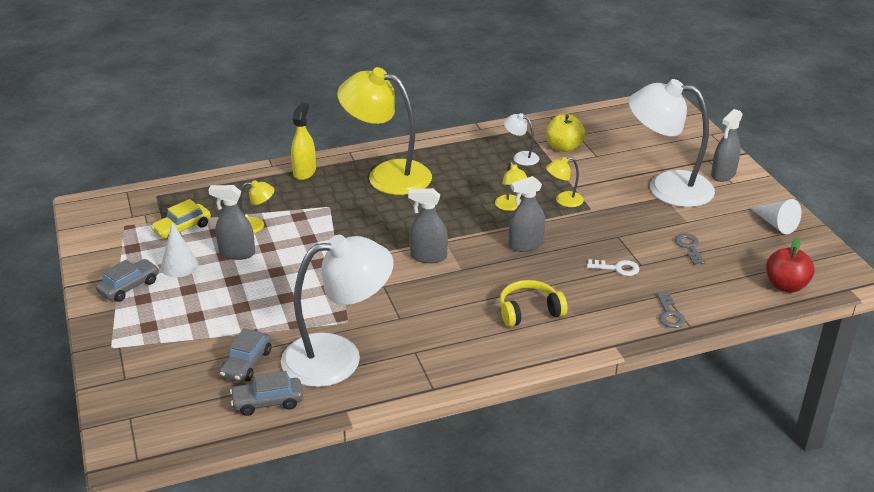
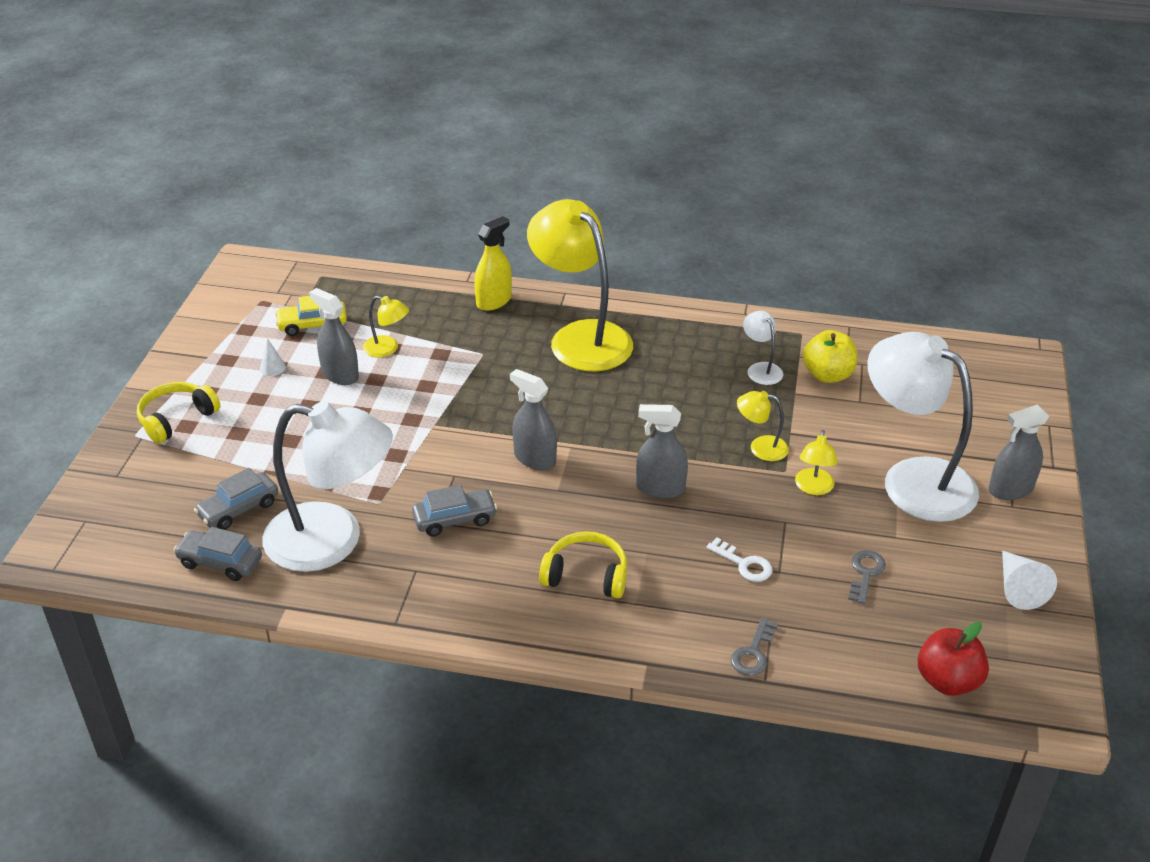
camera: 30 degrees right, 5 degrees up
grey car [96,259,159,302] -> grey car moved to [412,485,497,536]
white cone [161,222,198,277] -> white cone [260,338,286,376], size x0.58
yellow lamp [495,161,528,211] -> yellow lamp moved to [795,430,838,495]
none -> yellow headphones [137,382,221,444]

